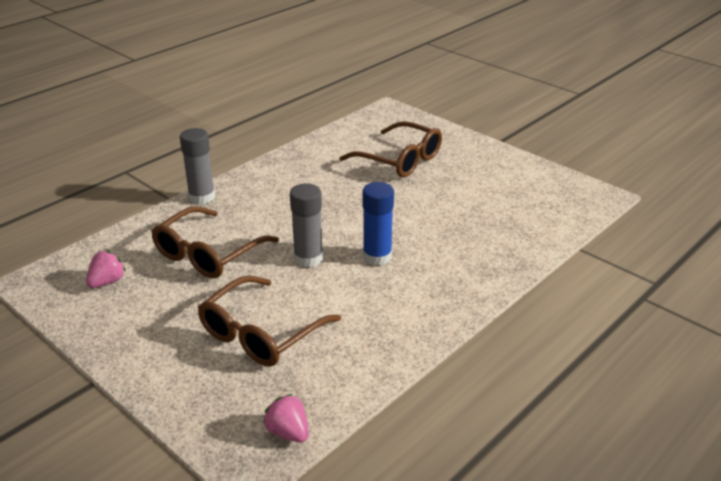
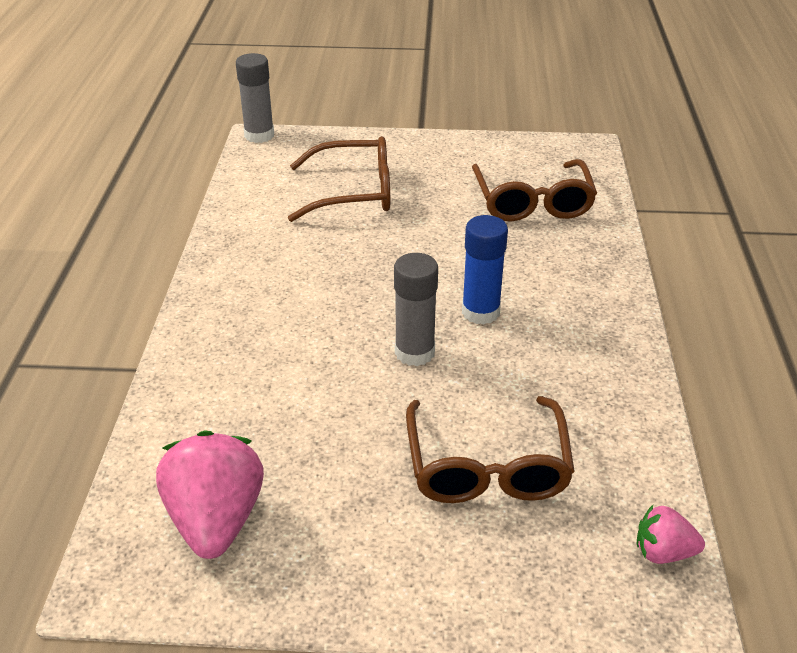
camera: 40 degrees left, 5 degrees up
pink strawberry [86,251,126,288] -> pink strawberry [156,430,264,559], size x1.89
brown glasses [151,206,279,278] -> brown glasses moved to [472,159,597,222]
grey glue stick [180,128,215,204] -> grey glue stick moved to [236,53,274,143]

